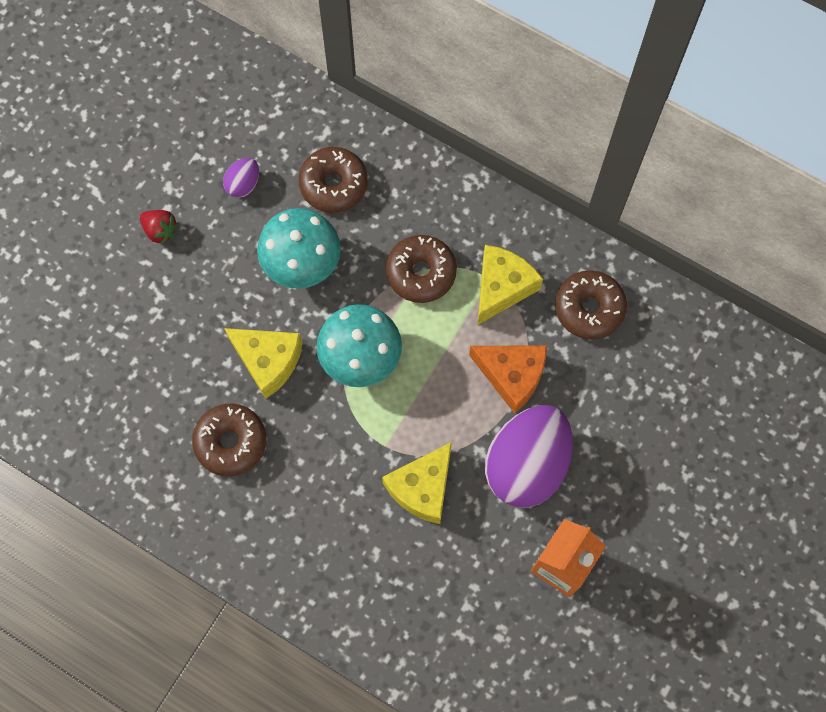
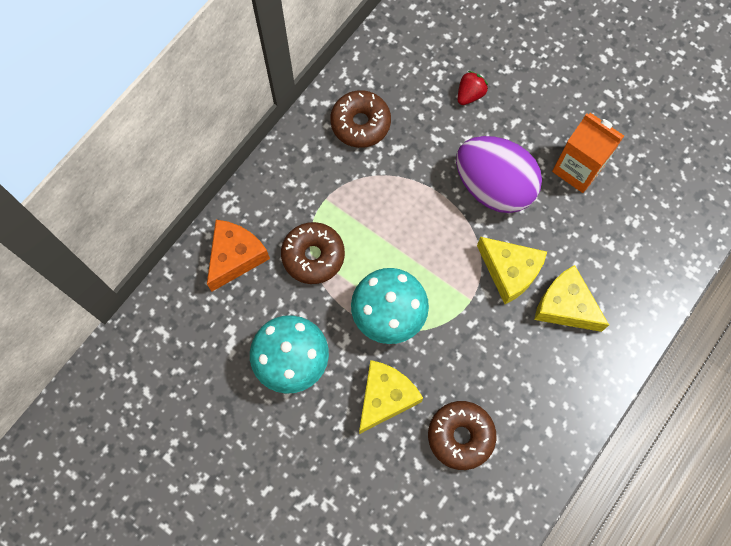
camera: 85 degrees left, 0 degrees up
red strawberry [140,210,178,245] -> red strawberry moved to [458,71,488,105]
purple egg [223,158,259,198] -> none
brown donut [298,147,368,213] -> none
orange cheese [469,345,547,414] -> orange cheese moved to [207,220,270,291]
yellow cheese [478,245,543,325] -> yellow cheese moved to [534,265,609,332]

